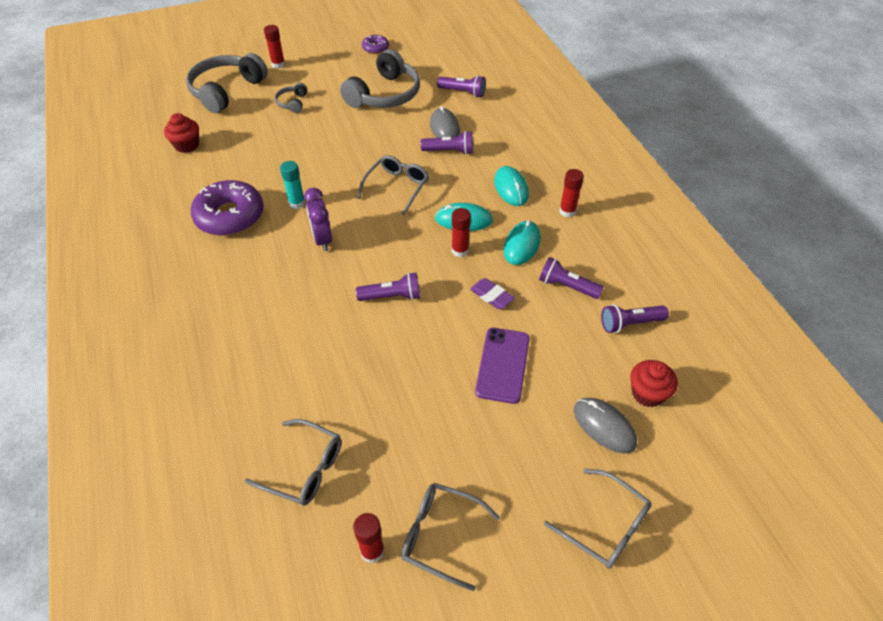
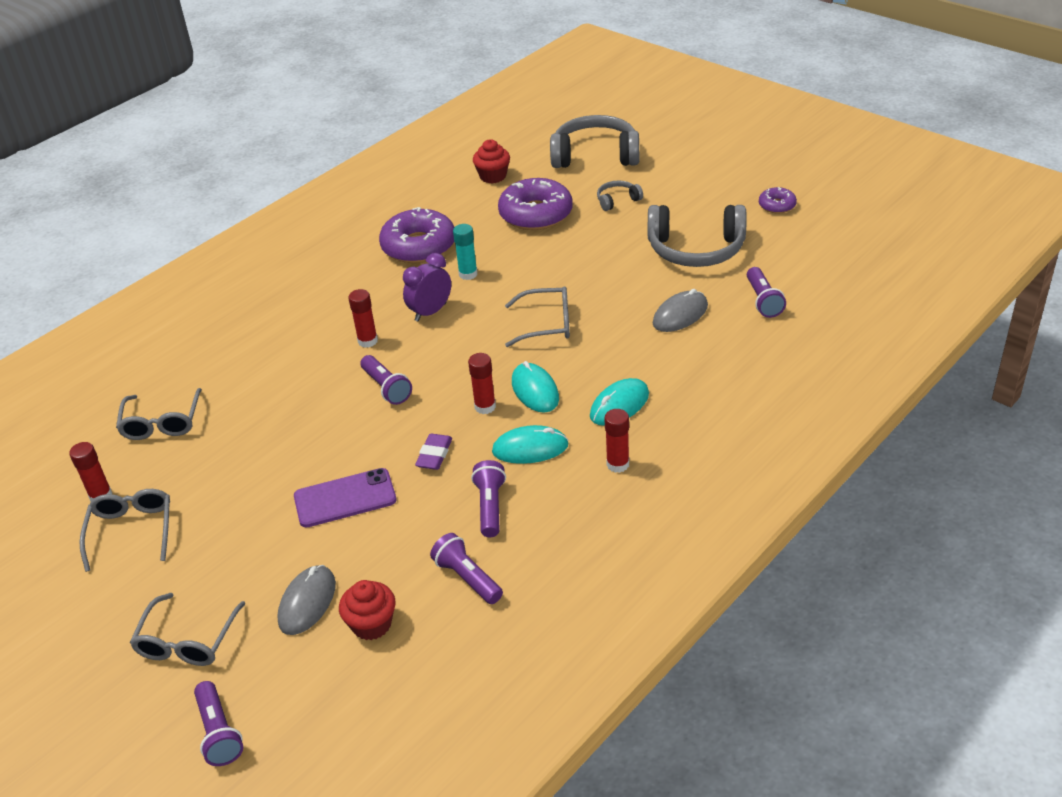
camera: 65 degrees right, 10 degrees down
red glue stick [264,25,285,69] -> red glue stick moved to [348,289,378,348]
purple flashlight [421,131,473,155] -> purple flashlight moved to [194,681,243,766]
none -> purple donut [498,178,573,230]

